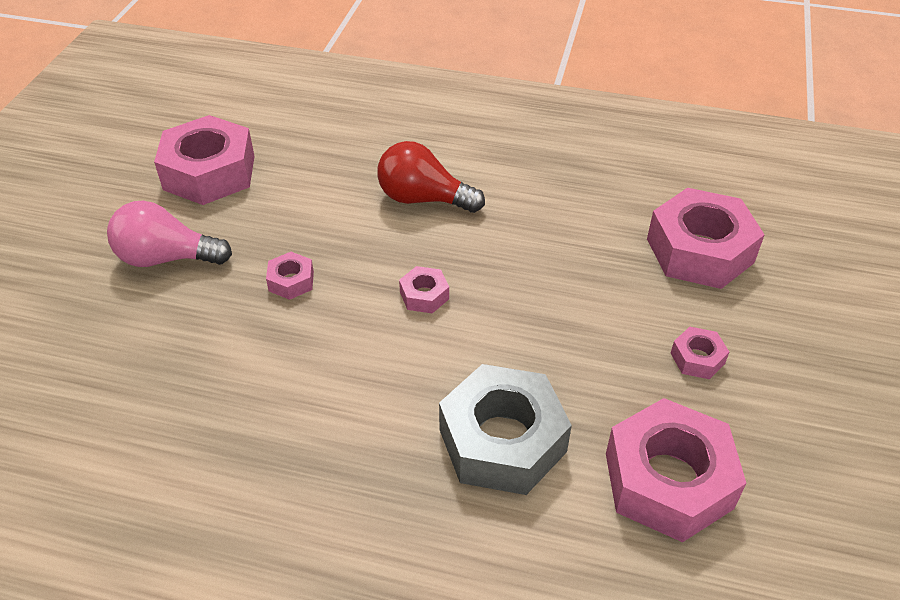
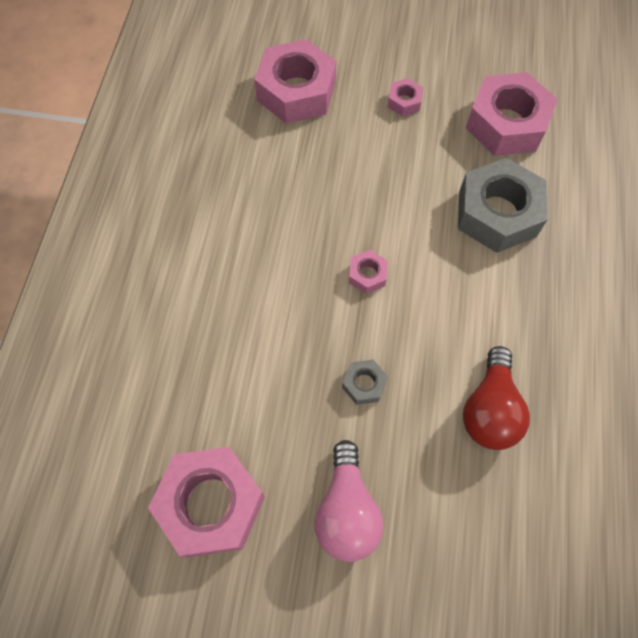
camera: 95 degrees left, 20 degrees up
pink nut [266,252,314,300] -> grey nut [342,360,388,405]
red light bulb [377,141,485,213] -> red light bulb moved to [463,346,530,450]

